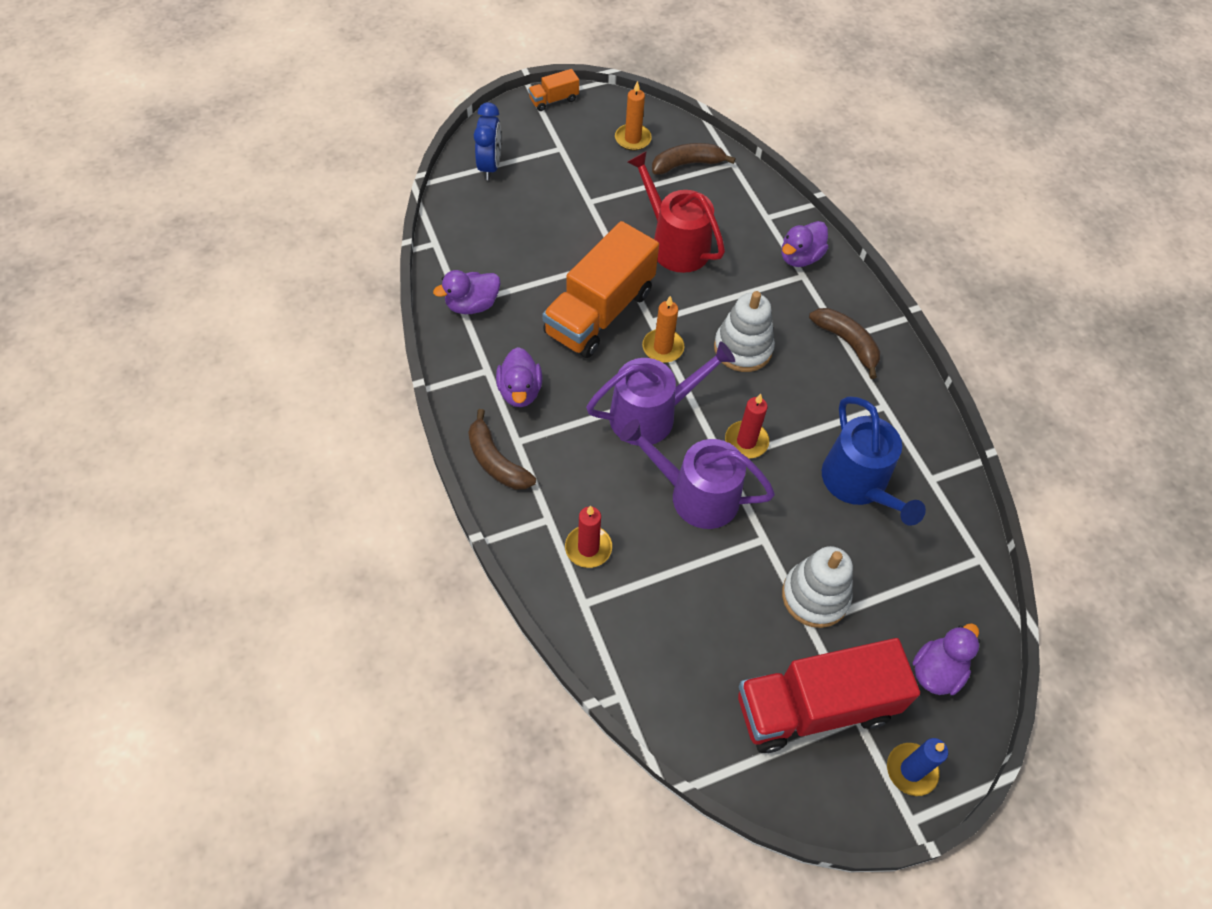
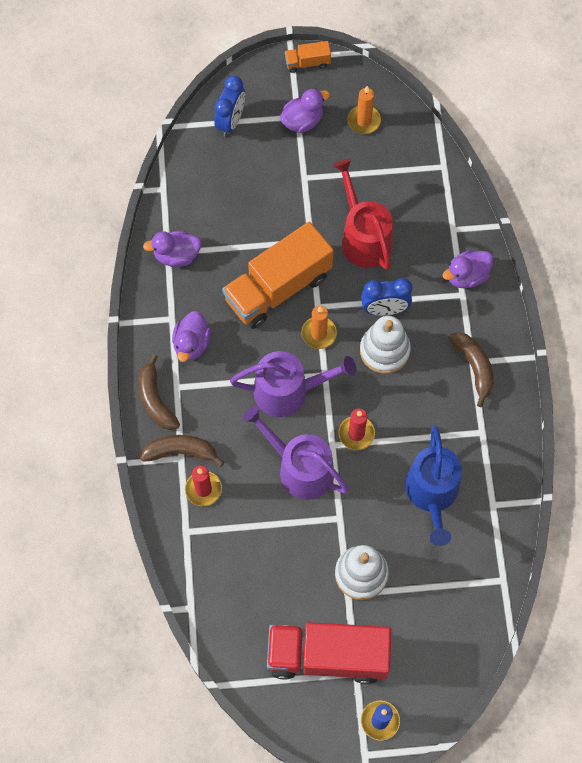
camera: 20 degrees right, 10 degrees up
brown banana [652,143,736,175] -> brown banana moved to [140,435,225,467]
purple duck [913,623,980,695] -> purple duck moved to [280,88,330,133]
none -> blue clock [361,278,413,315]

